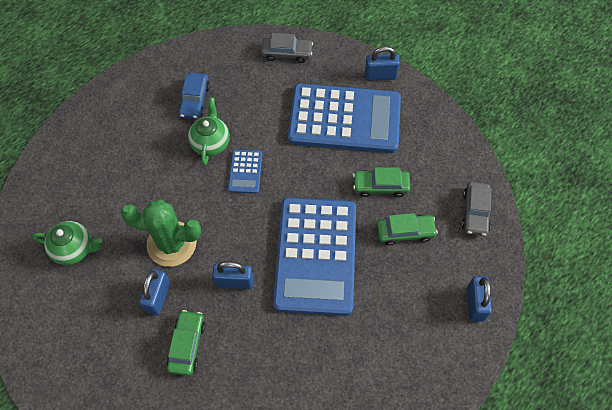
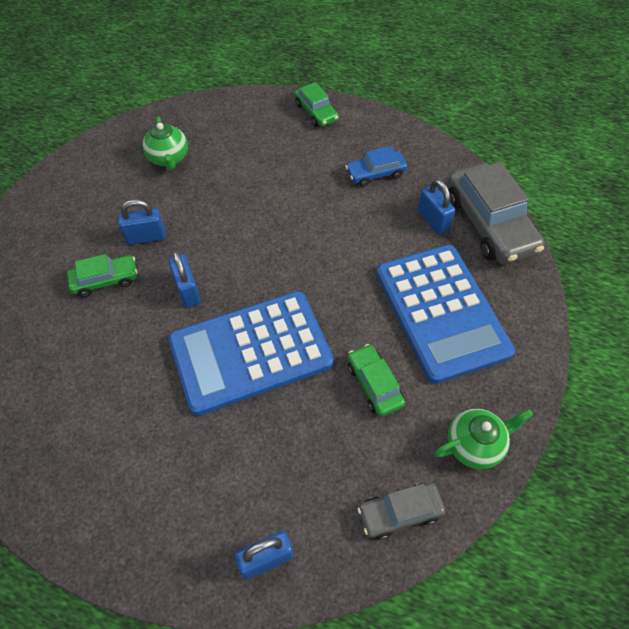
camera: 65 degrees right, 5 degrees down
green cactus [120,199,201,267] -> none
green teapot [188,97,230,165] -> green teapot moved to [435,409,533,469]
blue calculator [228,149,263,194] -> none
grey car [261,33,313,63] -> grey car [447,162,545,264], size x1.87
blue padlock [365,46,400,81] -> blue padlock moved to [418,179,455,235]
green car [377,213,438,246] -> green car moved to [294,82,339,127]

